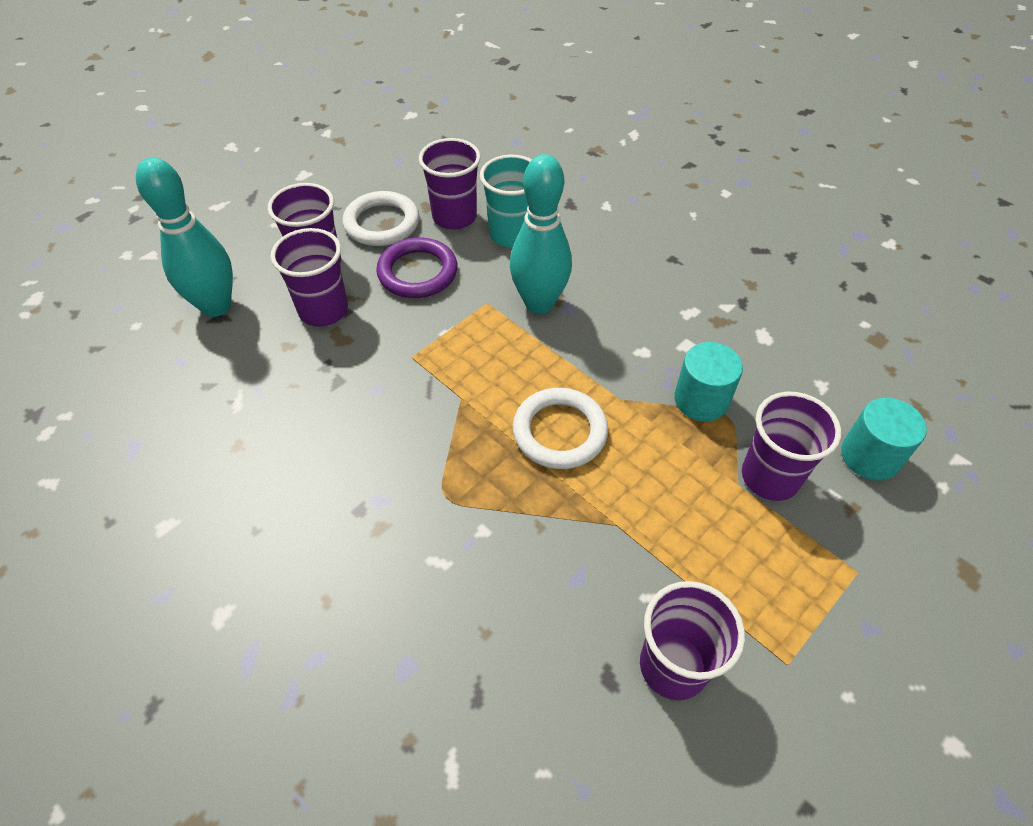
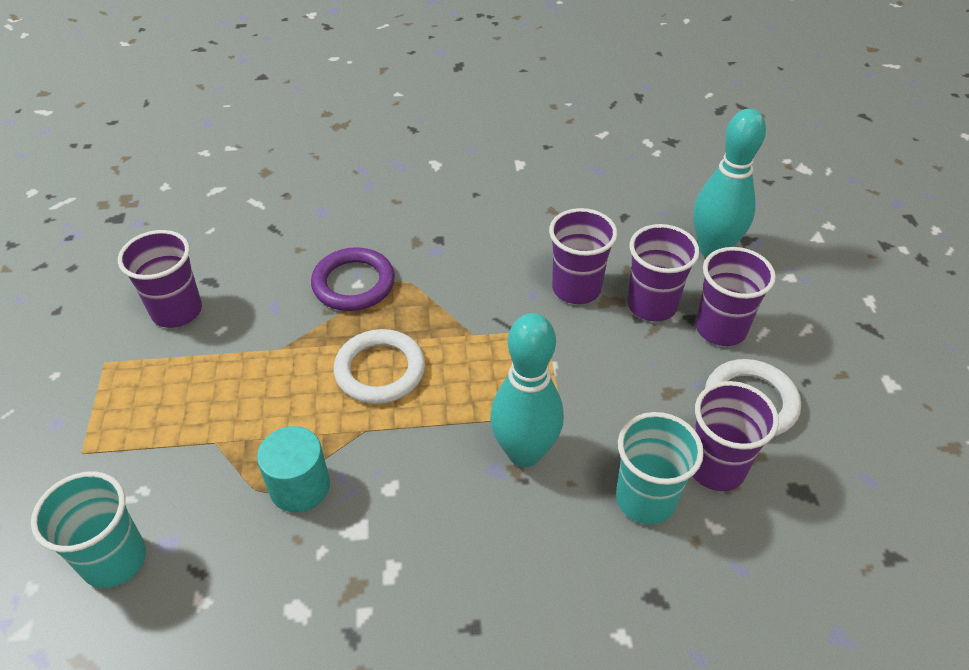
camera: 130 degrees right, 5 degrees down
purple ring [376,237,458,298] -> purple ring moved to [311,247,395,311]
purple cup [742,392,841,501] -> purple cup moved to [549,208,618,304]
turquoise cylinder [841,398,927,481] -> turquoise cup [31,471,146,588]

